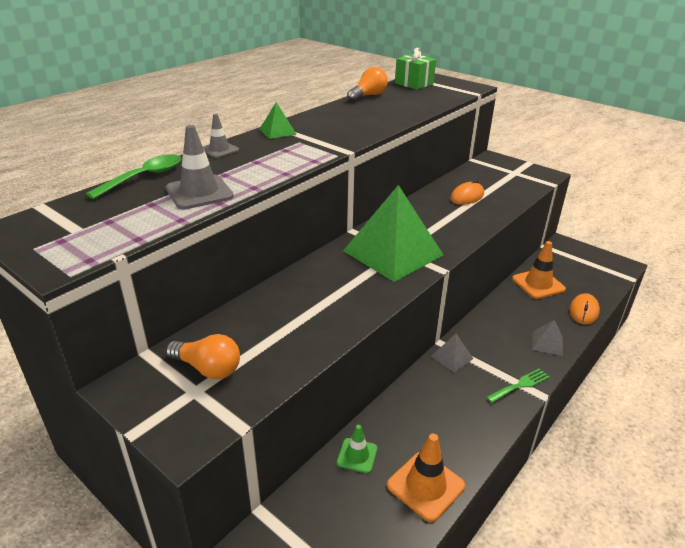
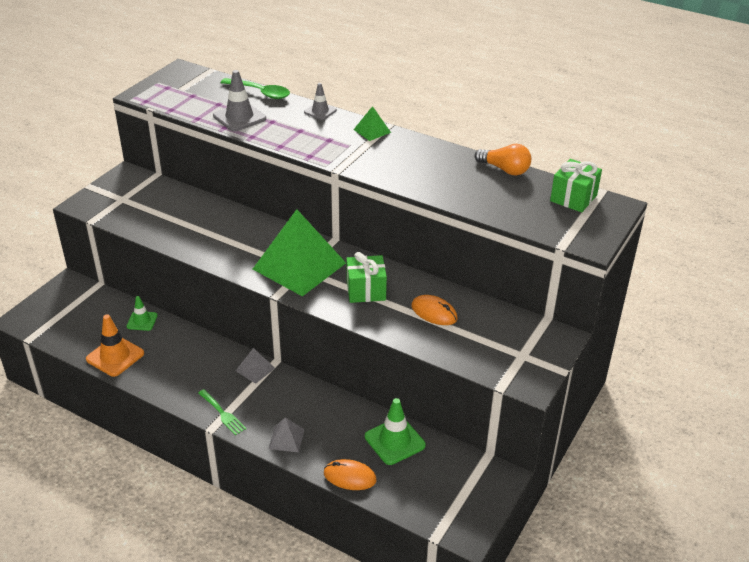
camera: 80 degrees right, 5 degrees up
orange light bulb [166,334,240,380] -> none
orange traffic cone [512,241,566,299] -> green traffic cone [365,398,426,465]
none -> green gift [346,252,387,303]

